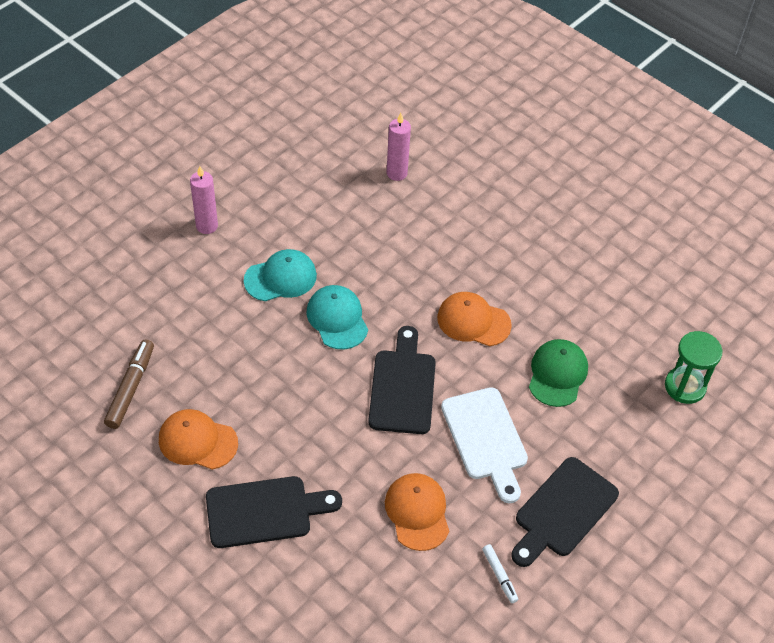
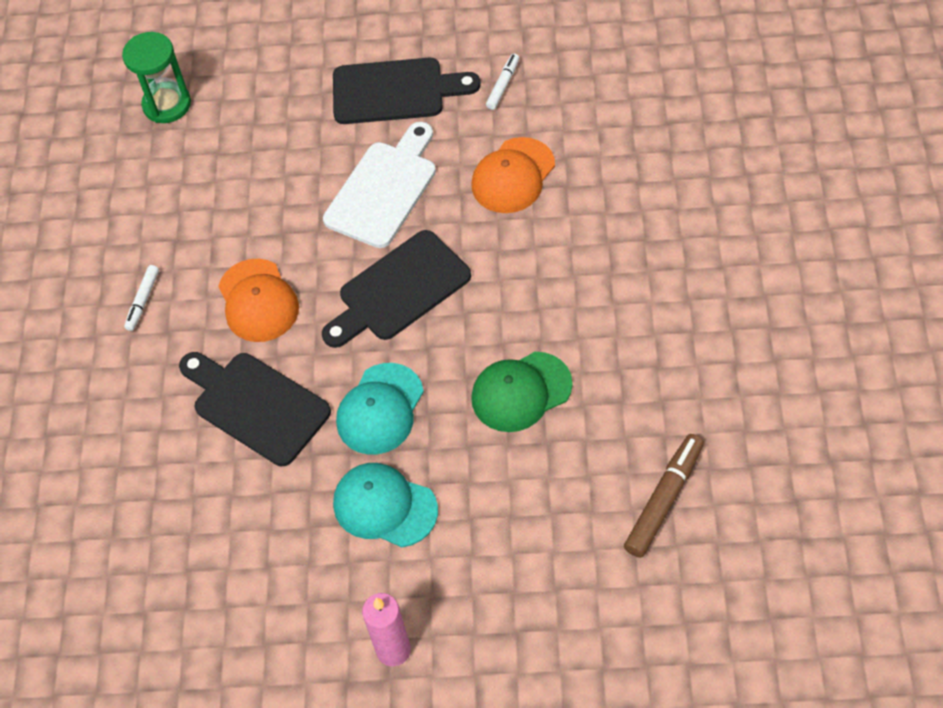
camera: 125 degrees left, 5 degrees up
brown marker [104,340,154,429] -> brown marker turned 150 degrees clockwise [624,434,704,558]
orange cap [159,409,238,470] -> none
black cutting board [206,476,342,548] -> black cutting board moved to [179,352,331,466]
pink candle [387,113,411,181] -> none
green cap [529,339,588,407] -> green cap moved to [471,352,573,432]
none -> white marker [124,265,159,331]

